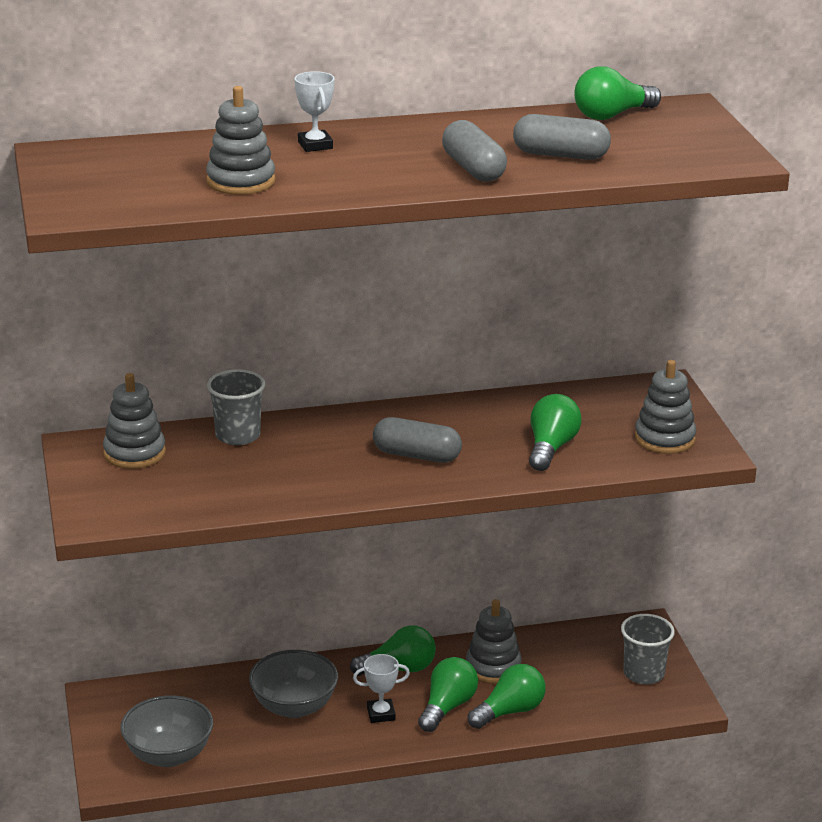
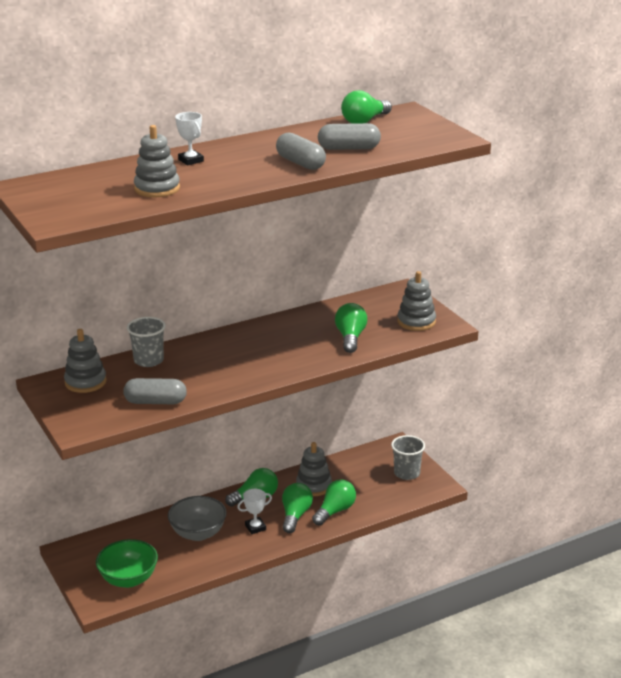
camera: 15 degrees left, 0 degrees up
grey bowl [120,695,213,767] -> green bowl [96,539,158,588]
grey capsule [373,417,462,463] -> grey capsule moved to [123,378,187,404]

